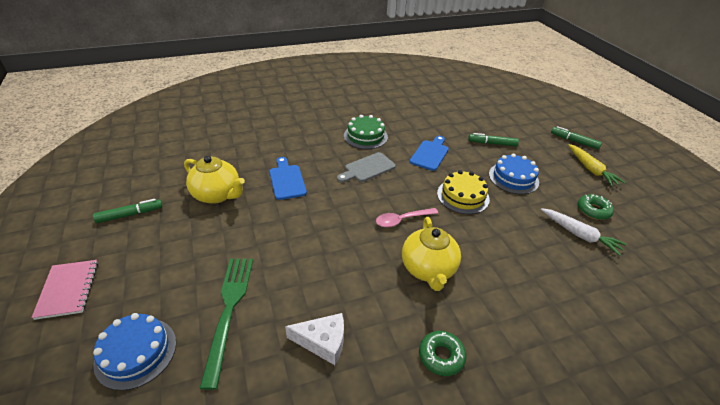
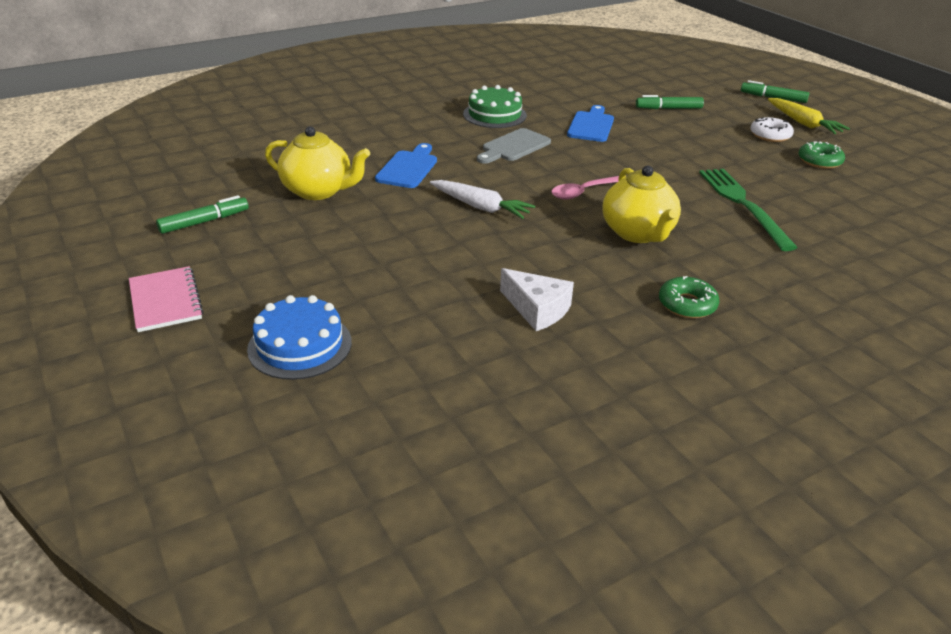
camera: 10 degrees left, 5 degrees down
green fork [199,258,253,390] -> green fork moved to [699,169,798,251]
blue cutting board [269,157,307,200] -> blue cutting board turned 45 degrees clockwise [375,143,437,188]
white cheese [285,313,344,365] -> white cheese turned 45 degrees clockwise [500,268,574,331]
yellow cake [437,170,490,214] -> none
blue cake [489,154,539,194] -> none
white carrot [541,208,627,256] -> white carrot moved to [430,180,535,219]
none -> white donut [750,117,794,142]

